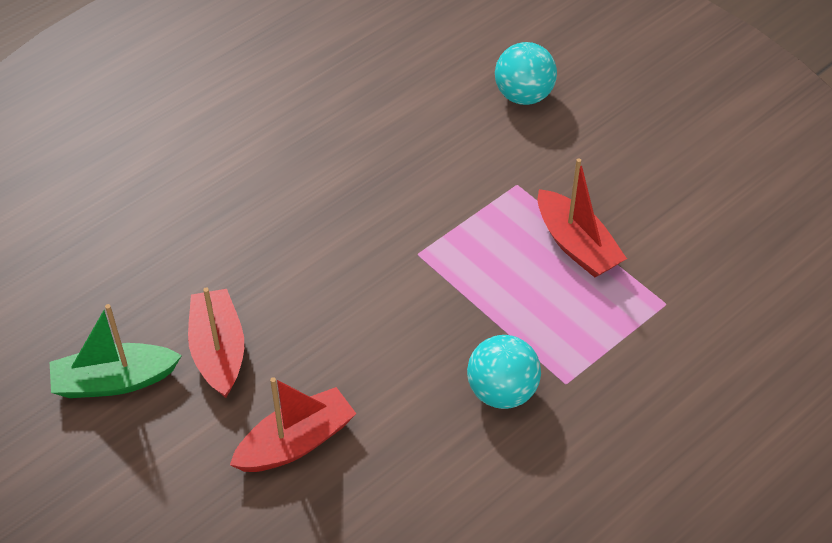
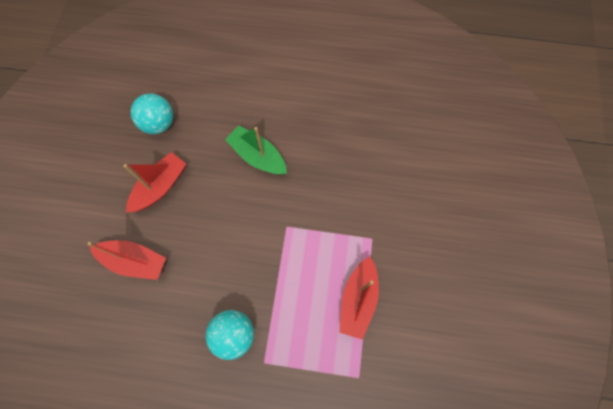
camera: 50 degrees right, 20 degrees up
green boat [50,304,182,398] -> green boat moved to [225,125,287,175]
turquoise ball [495,42,557,105] -> turquoise ball moved to [131,93,173,134]

